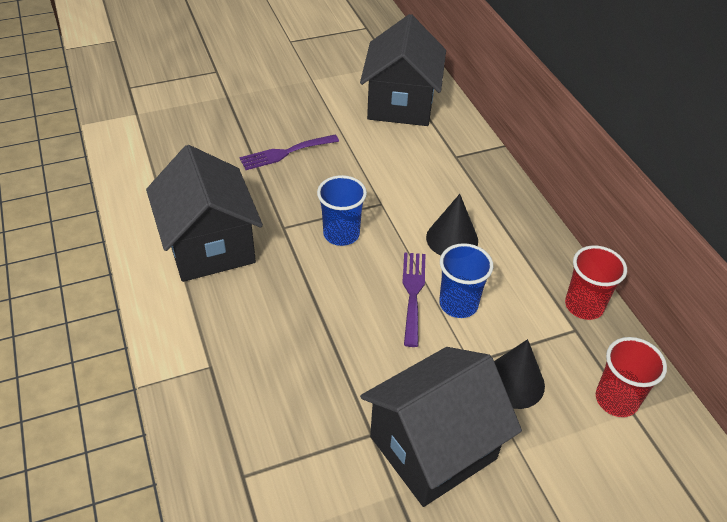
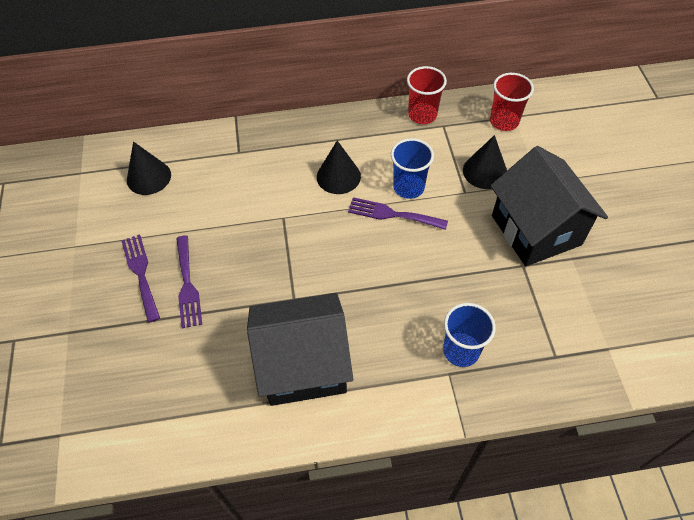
camera: 75 degrees left, 10 degrees up
blue cup [317,175,367,246] -> blue cup moved to [443,303,496,367]
black house [360,14,446,126] -> black cone [127,142,171,195]
none -> purple fork [121,234,160,323]

